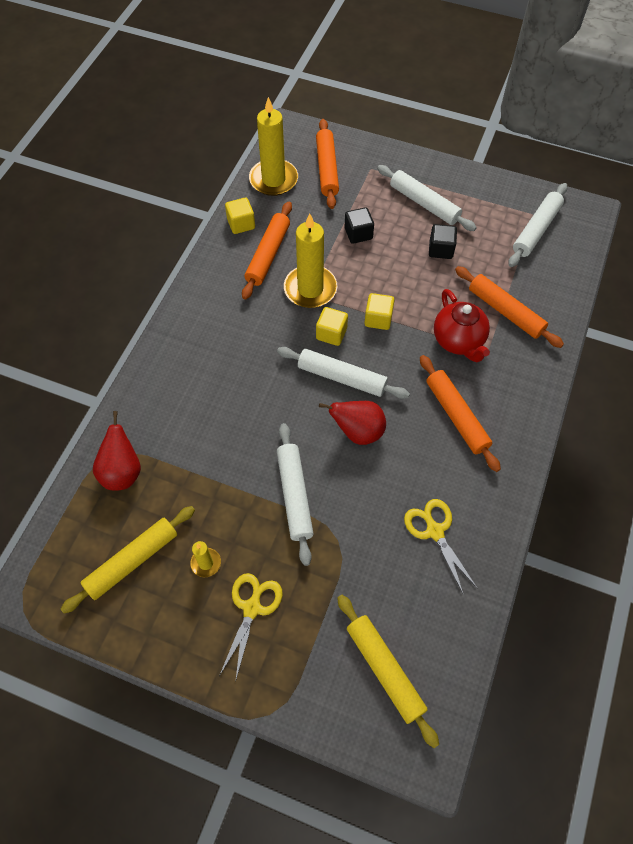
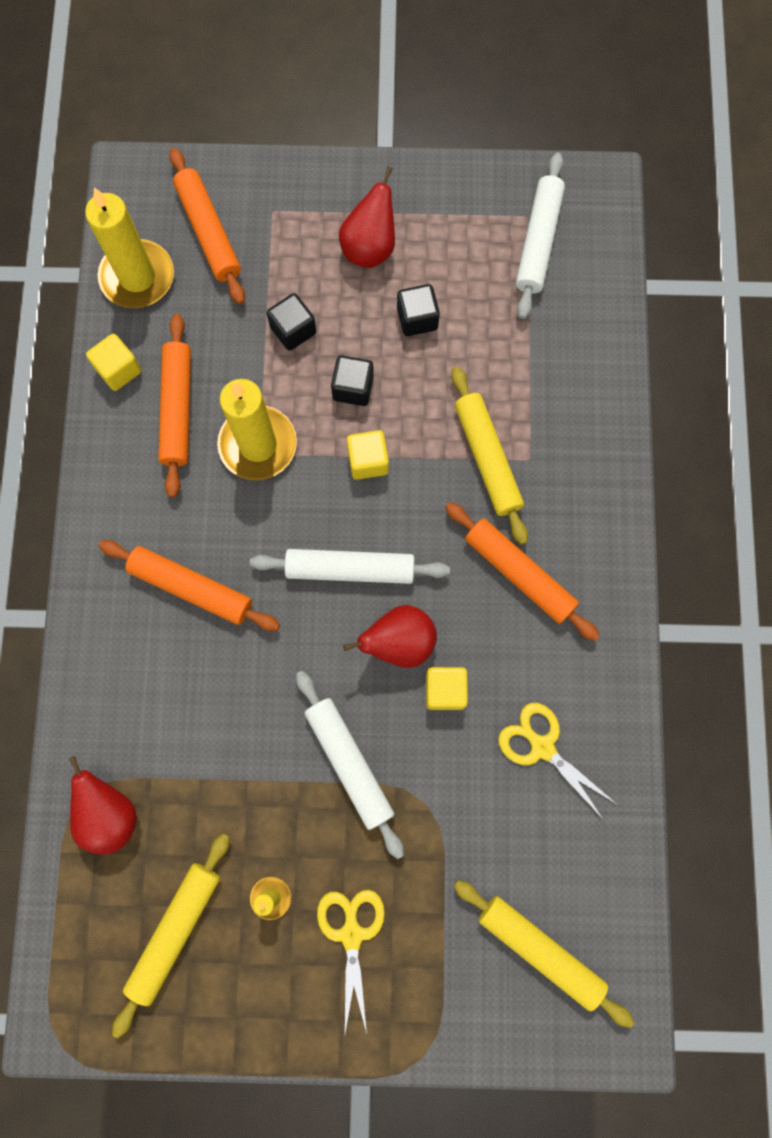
camera: 20 degrees left, 15 degrees up
yellow cube [316,307,348,346] -> yellow cube moved to [426,667,468,710]
white rolling pin [377,165,477,231] -> red pear [339,166,395,268]
red teapot [434,289,490,362] -> yellow rolling pin [451,367,528,545]
orange rolling pin [455,266,564,348] -> orange rolling pin moved to [99,540,280,631]
none -> black cube [331,355,374,406]

